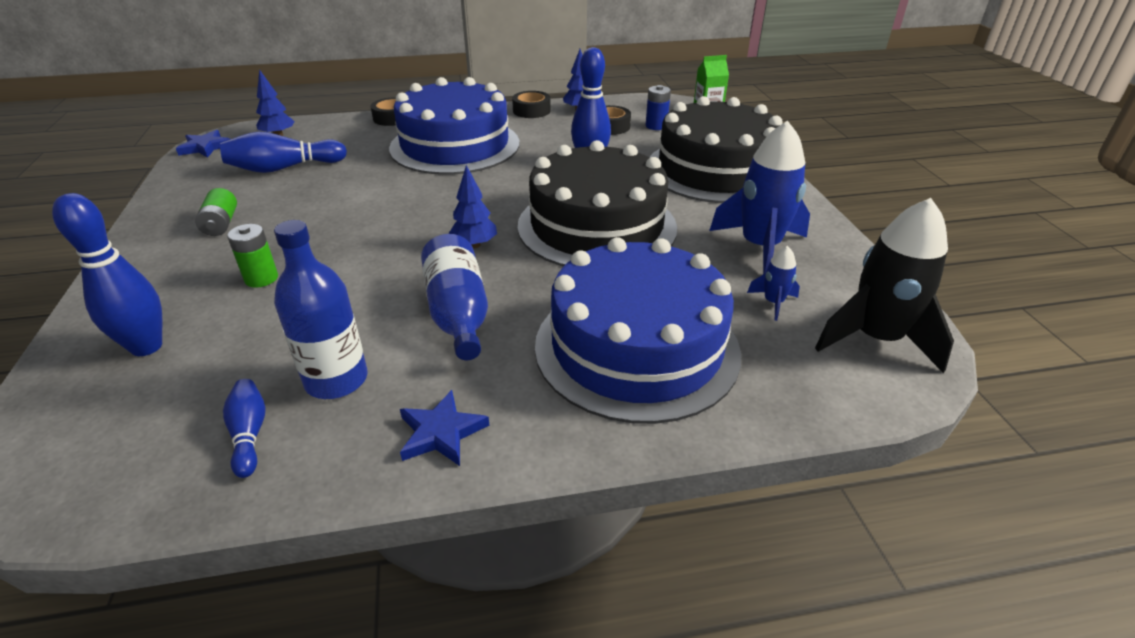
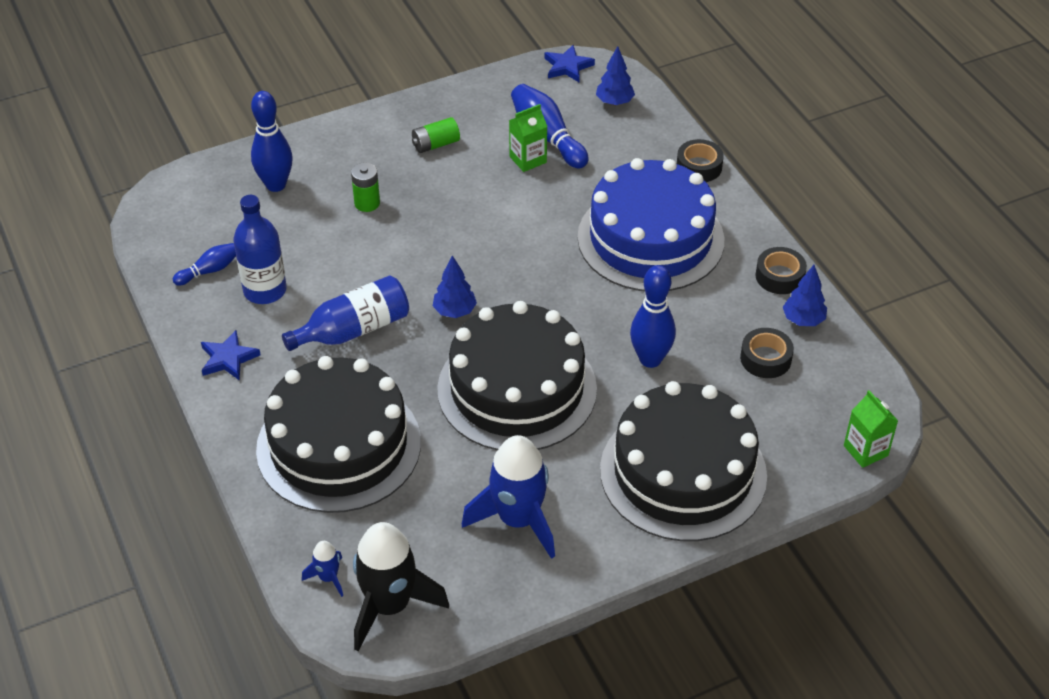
camera: 75 degrees right, 10 degrees up
blue cake [535,237,741,424] -> black cake [256,356,421,513]
blue battery [646,85,671,130] -> none
blue rocket [747,246,800,321] -> blue rocket moved to [302,541,343,597]
none -> green carton [509,104,547,172]

